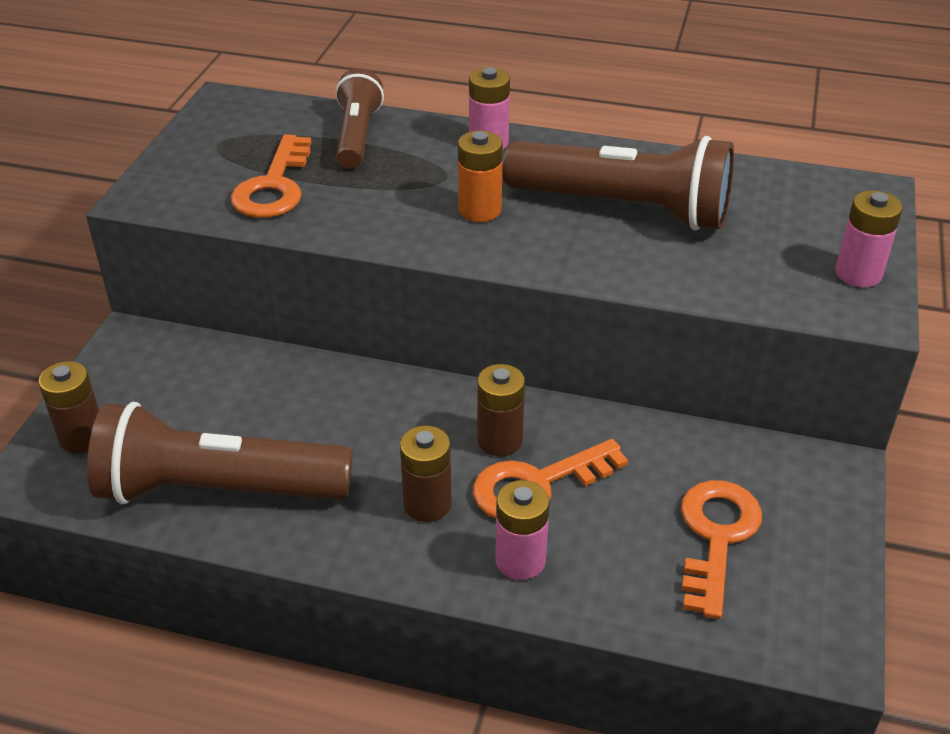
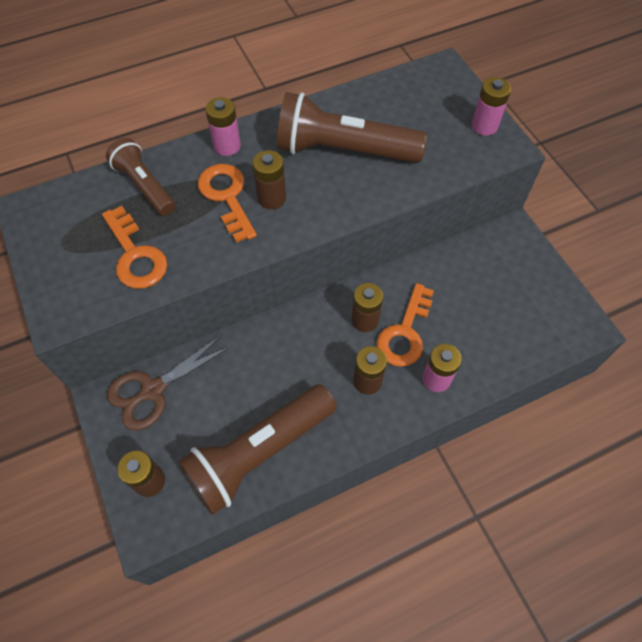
camera: 40 degrees left, 20 degrees up
orange battery [458,130,503,222] -> brown battery [252,150,286,209]
brown flashlight [502,136,734,230] -> brown flashlight turned 150 degrees counterclockwise [277,92,427,163]
orange key [681,480,762,619] -> orange key moved to [198,164,257,243]
none -> brown scissors [107,334,233,431]

